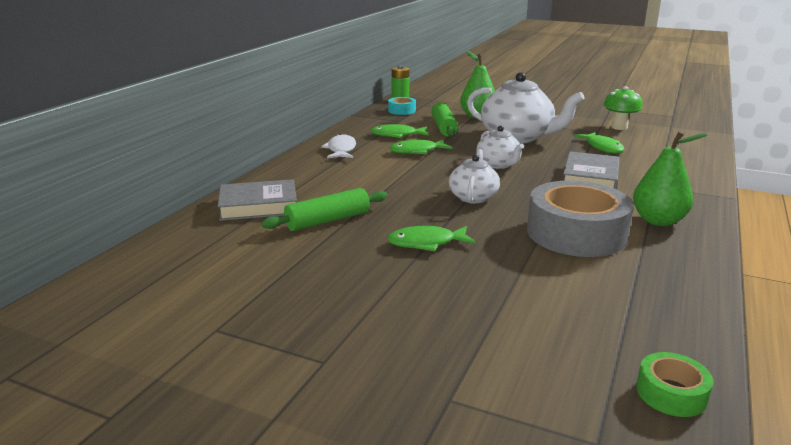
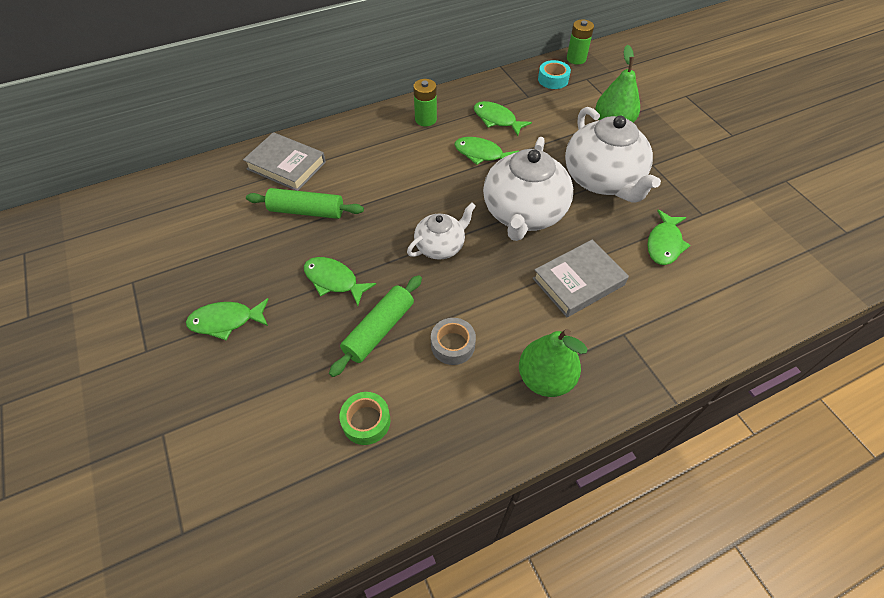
camera: 40 degrees right, 30 degrees up
white fish [321,134,356,158] -> green battery [413,79,437,126]
green rolling pin [431,102,458,136] -> green rolling pin moved to [329,275,422,377]
white teapot [476,125,524,169] -> white teapot [483,137,573,241], size x1.81
grey tape [527,181,633,257] -> grey tape [431,318,476,365], size x0.46
green mushroom [603,86,643,130] -> none
green tape [636,352,713,417] -> green tape moved to [340,392,390,445]
none -> green fish [186,298,269,340]

